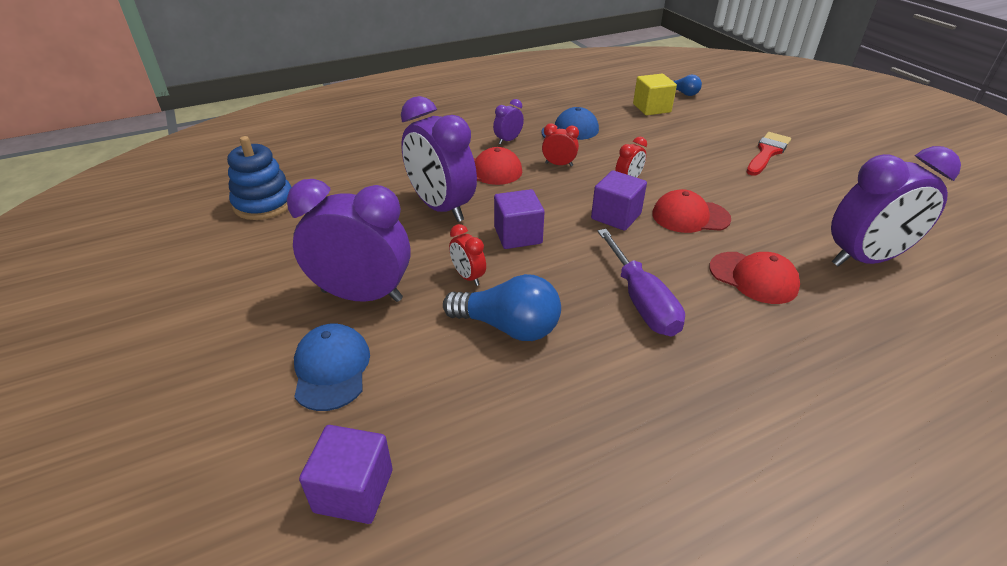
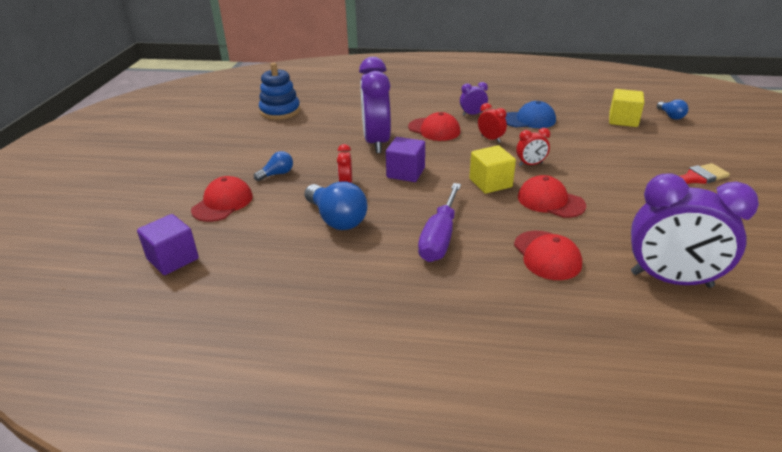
camera: 35 degrees right, 5 degrees down
purple clock [287,179,410,302] -> blue light bulb [254,151,293,181]
blue cap [294,324,370,411] -> red cap [191,176,253,222]
purple cube [591,170,647,231] -> yellow cube [469,145,516,194]

